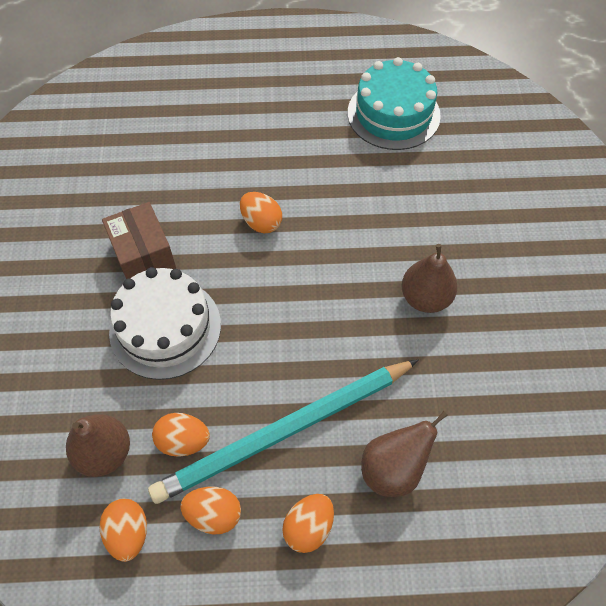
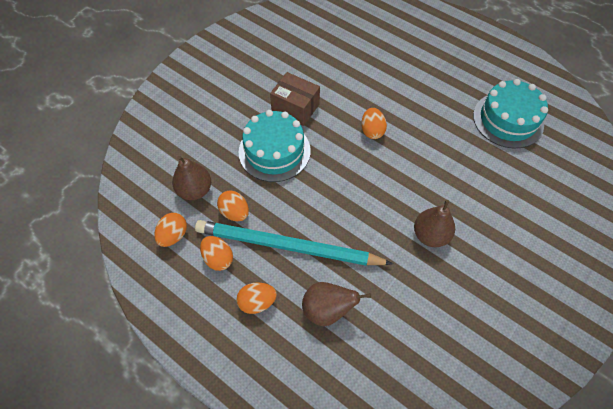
camera: 40 degrees right, 0 degrees up
brown box [102,202,176,279] -> brown box turned 75 degrees counterclockwise [270,72,320,126]
white cake [109,267,221,380] -> turquoise cake [239,110,311,182]

